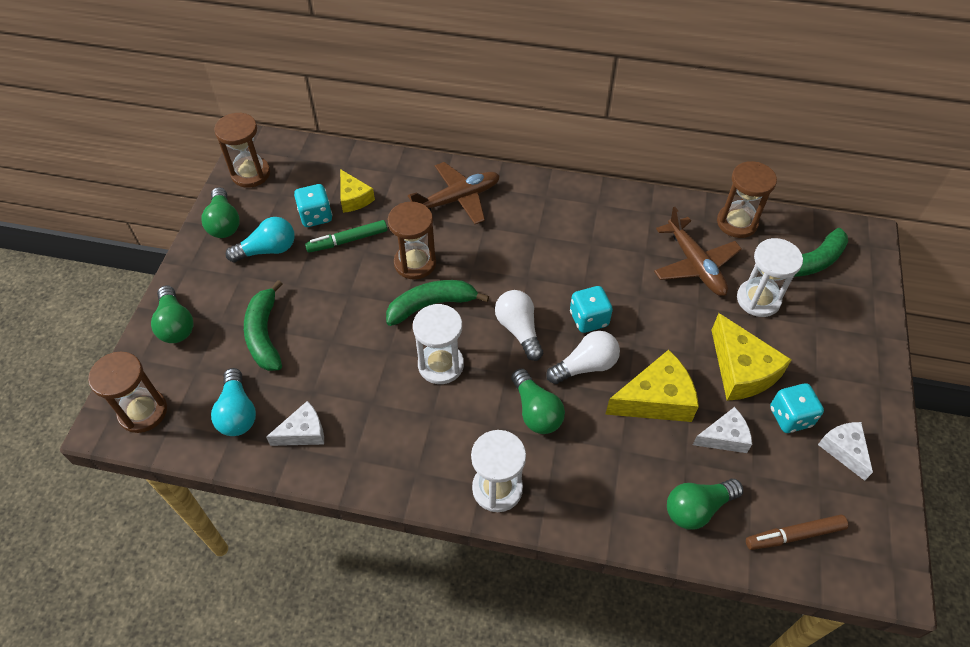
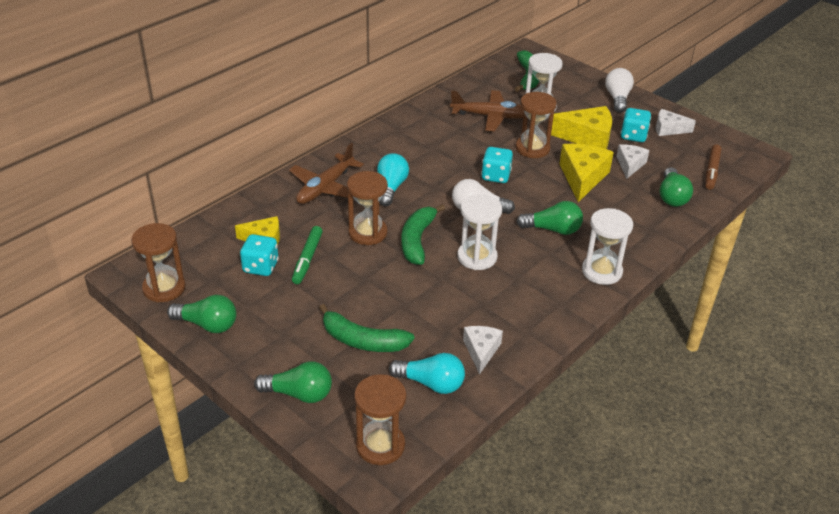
camera: 60 degrees left, 15 degrees down
turquoise light bulb [226,217,295,262] -> turquoise light bulb moved to [377,153,409,206]
brown plane [408,162,500,224] -> brown plane turned 150 degrees counterclockwise [289,143,364,204]
white light bulb [546,331,620,384] -> white light bulb moved to [605,68,634,113]
brown hourglass [717,161,777,238] -> brown hourglass moved to [516,92,557,158]

